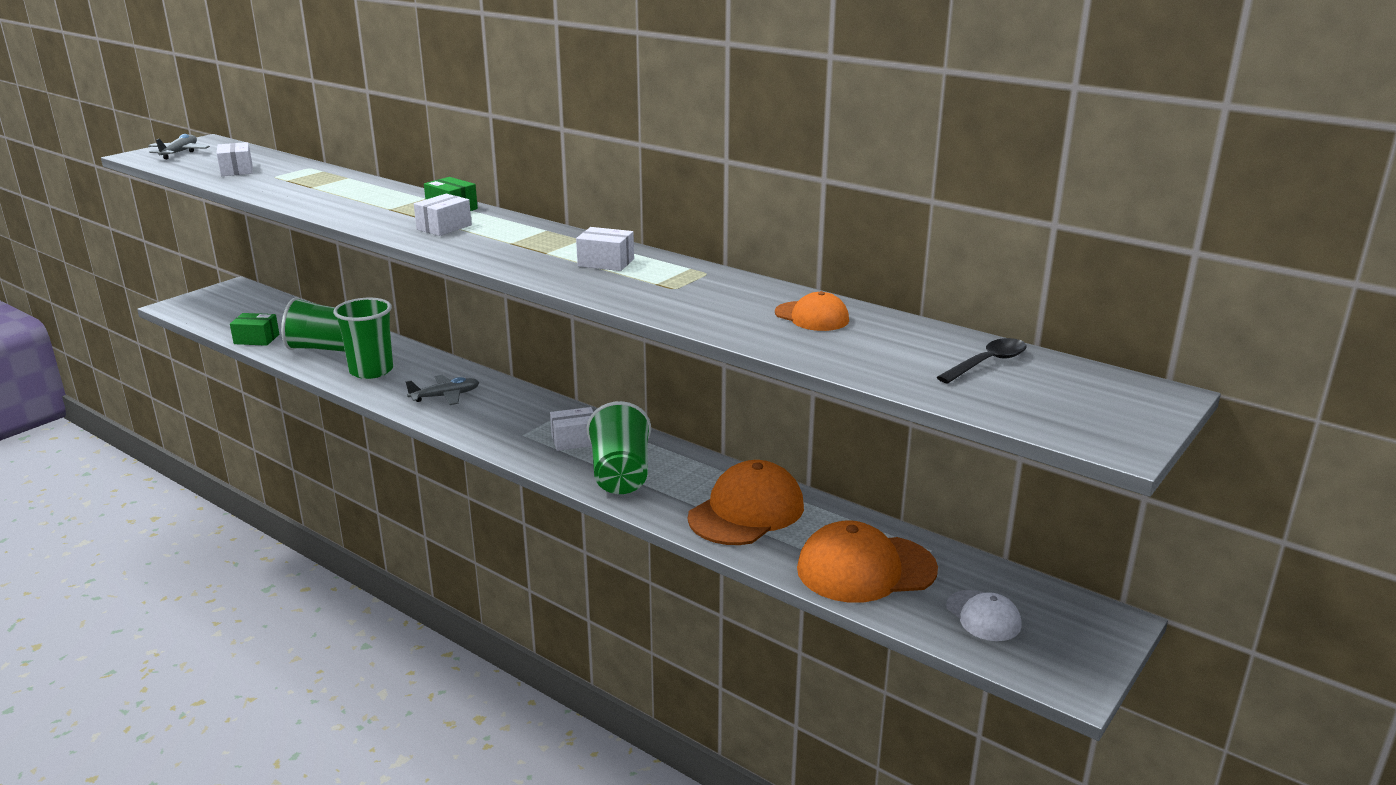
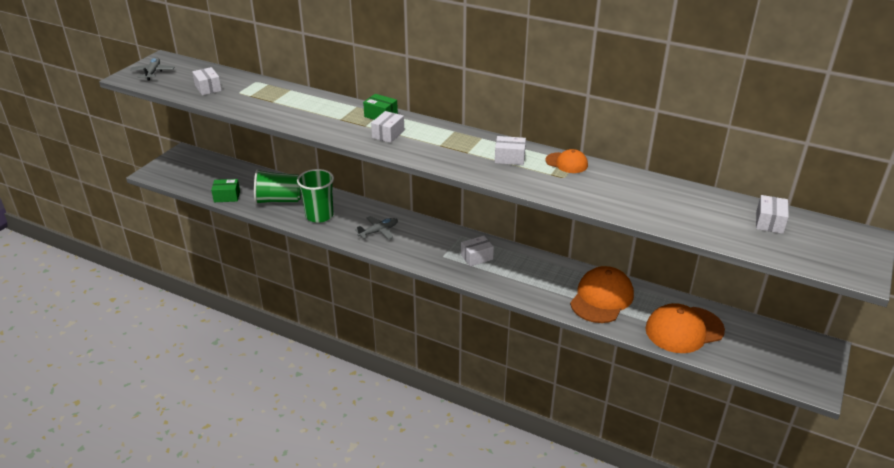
camera: 10 degrees left, 10 degrees up
green cup [587,401,651,494] -> none
orange cap [775,291,849,331] -> orange cap moved to [545,149,588,173]
black spoon [937,338,1027,384] -> white box [756,195,789,234]
white cap [946,590,1021,641] -> none

